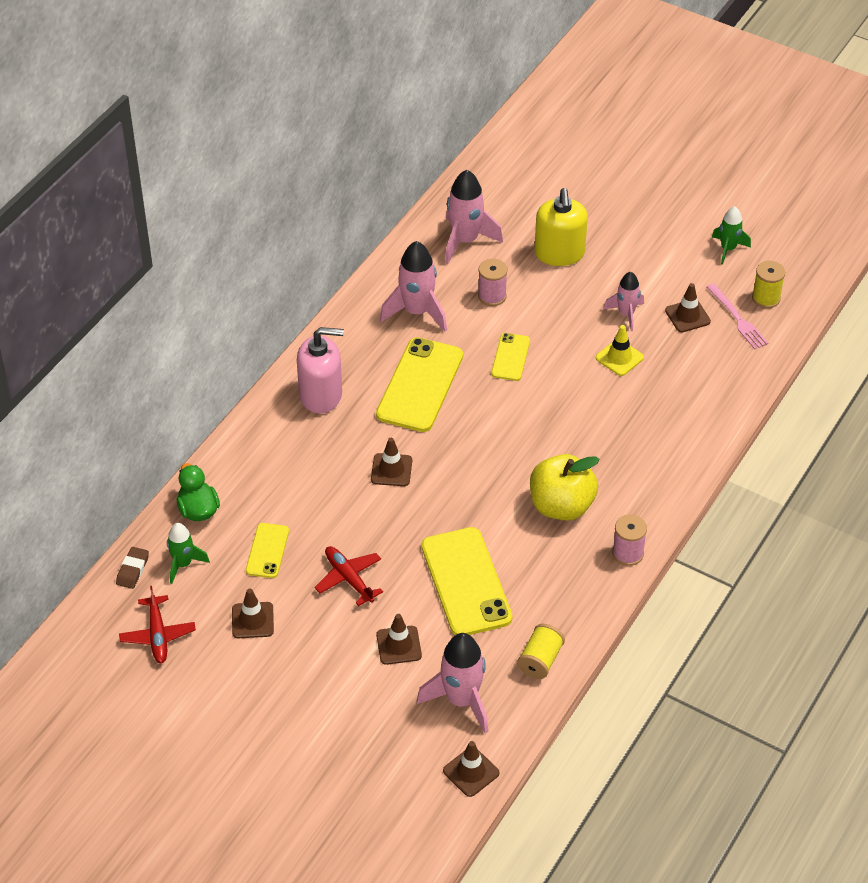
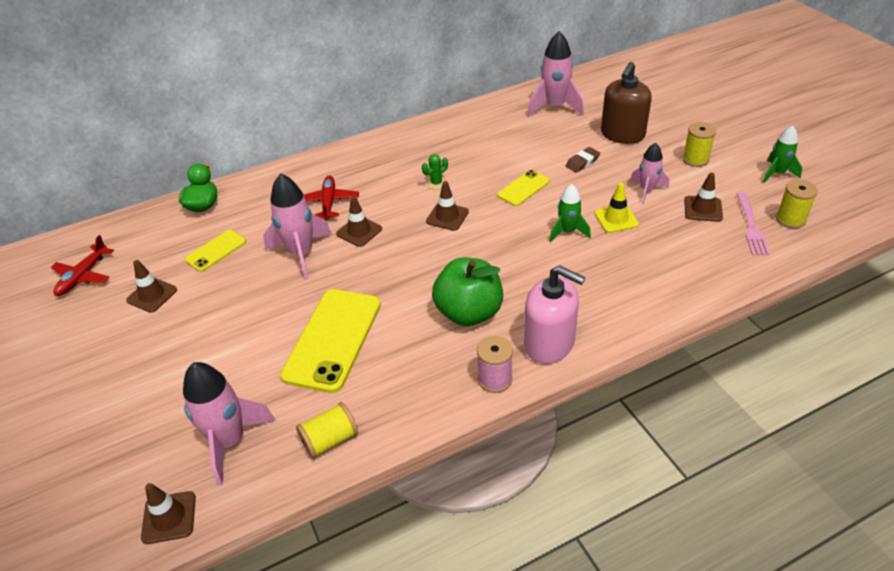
camera: 35 degrees right, 5 degrees down
brown eraser [116,547,149,589] -> brown eraser moved to [565,147,600,173]
green rocket [167,523,210,584] -> green rocket moved to [549,184,591,242]
pink soap dispenser [297,327,344,414] -> pink soap dispenser moved to [524,265,585,364]
red plane [315,546,383,606] -> red plane moved to [304,176,359,220]
yellow phone [376,337,463,432] -> green cactus [422,154,448,190]
brown traffic cone [376,614,422,665] -> brown traffic cone moved to [426,181,469,231]
pink rocket [380,241,447,332] -> pink rocket moved to [263,174,332,280]
pink spool [478,259,507,306] -> none
yellow apple [530,454,600,521] -> green apple [432,258,503,326]
yellow soap dispenser [534,188,588,266] -> brown soap dispenser [601,62,652,144]
none -> yellow spool [682,122,716,167]

